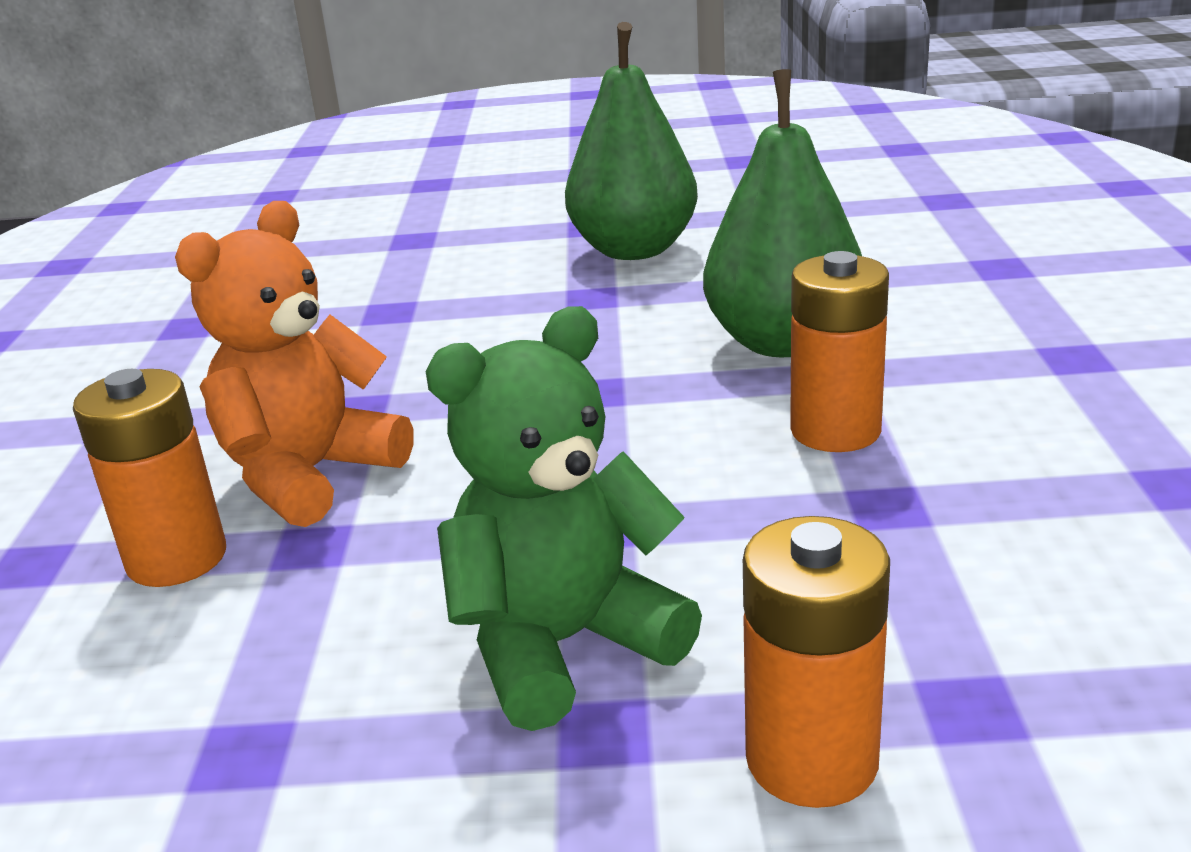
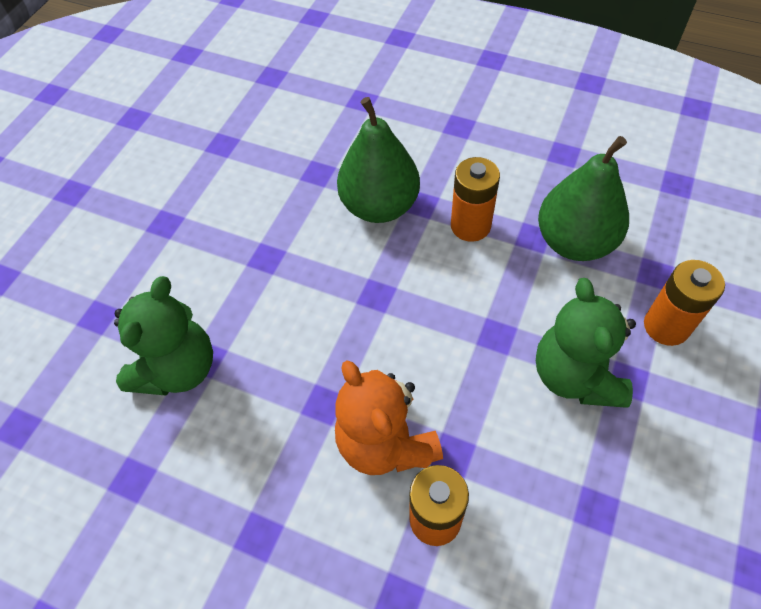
camera: 65 degrees left, 30 degrees up
green pear [565,22,698,260] -> green pear moved to [538,136,629,261]
none -> green teddy bear [114,276,213,396]

